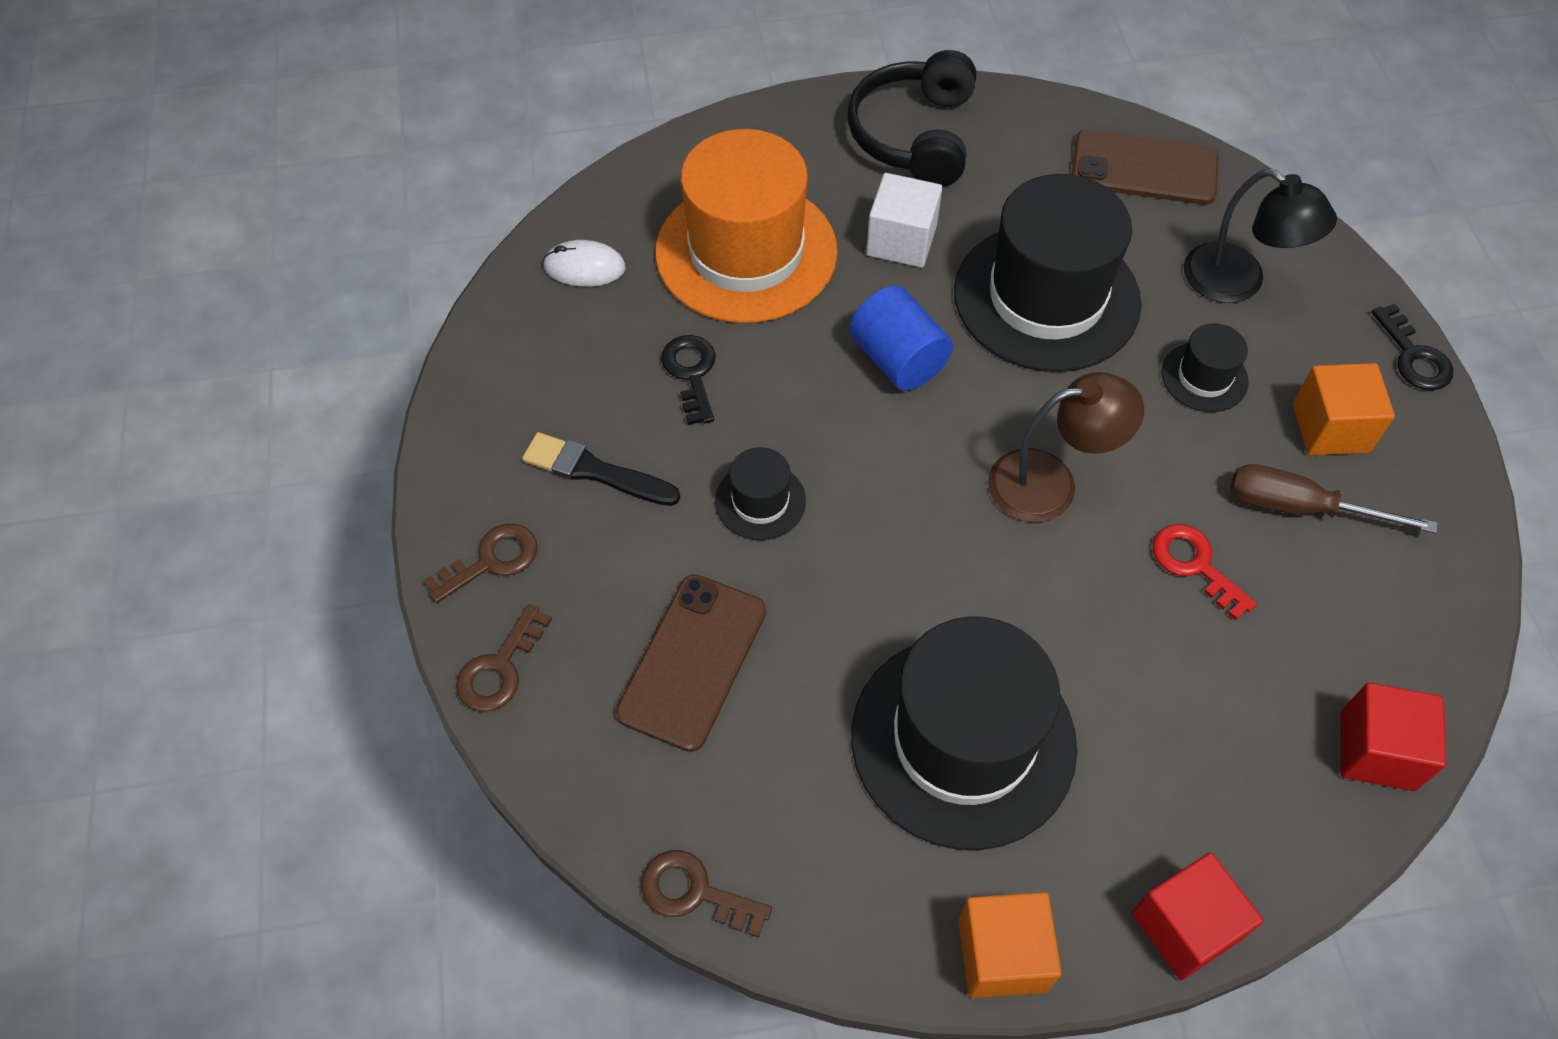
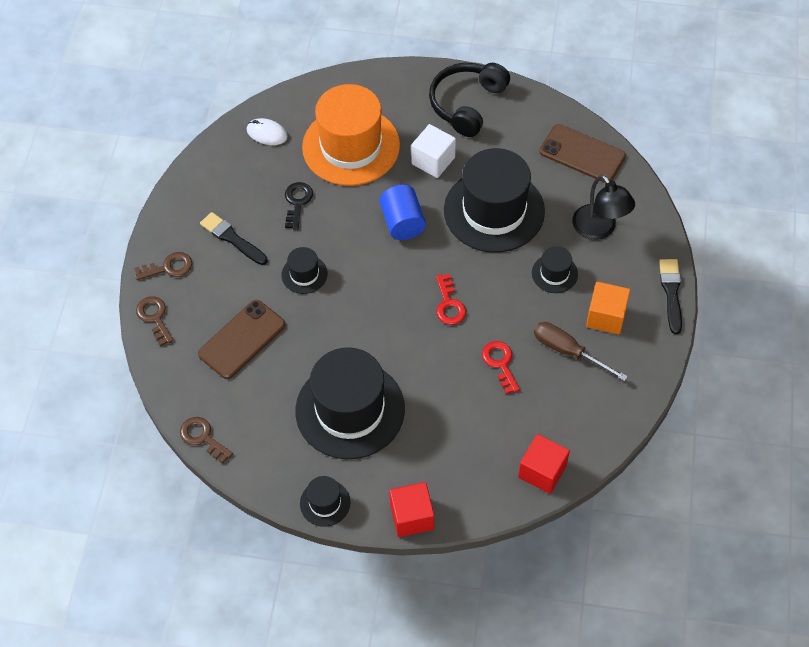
camera: 20 degrees right, 0 degrees up
brown key [456,604,552,712] -> brown key turned 105 degrees clockwise [136,296,174,346]
orange cube [958,892,1062,998] -> black hat [300,476,350,527]
brown lamp [988,372,1144,522] -> red key [436,274,466,325]
black key [1371,304,1453,390] -> black brush [659,259,682,334]

